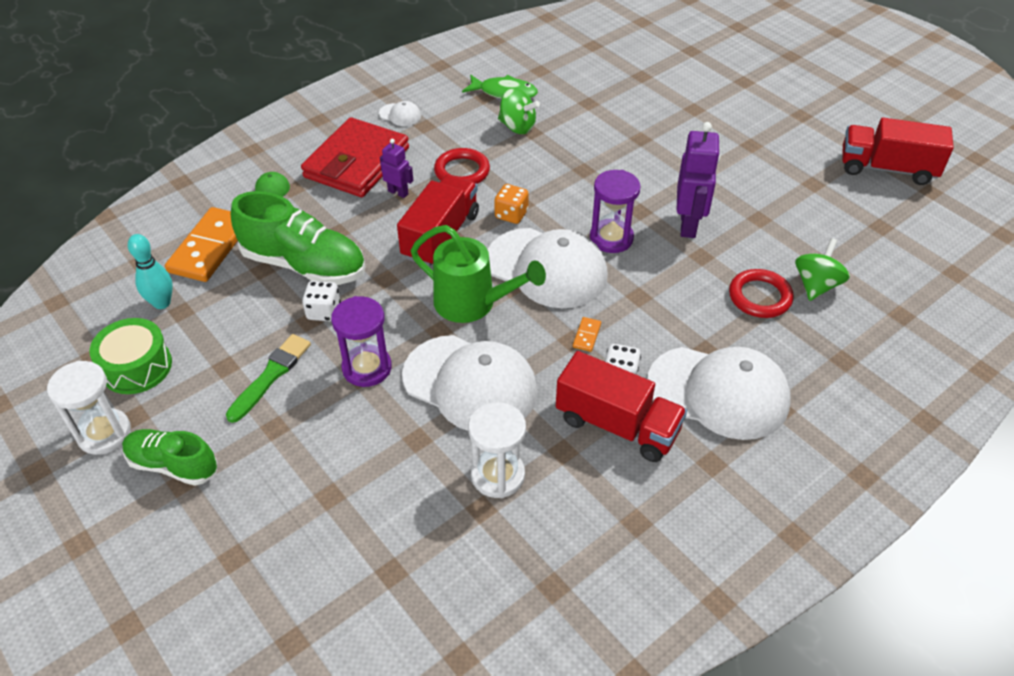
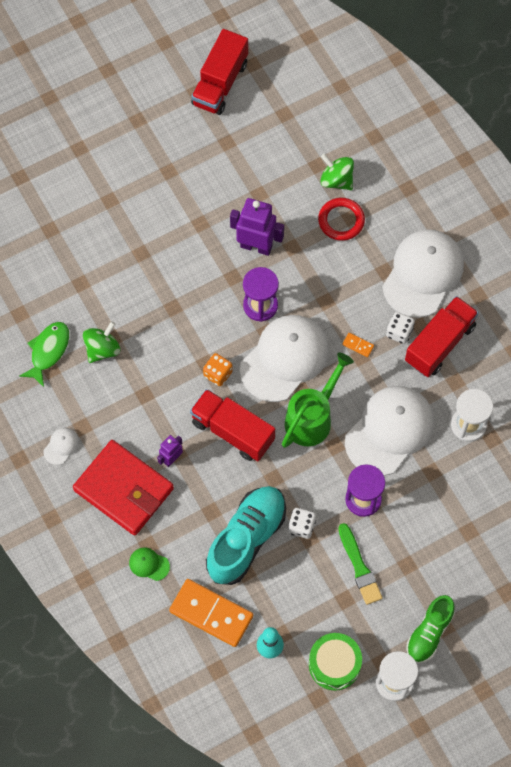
camera: 80 degrees left, 20 degrees up
green brush [226,334,311,423] -> green brush turned 150 degrees counterclockwise [338,523,382,605]
green shoe [231,191,365,285] -> turquoise shoe [206,486,286,585]
red ring [434,148,490,184] -> none

